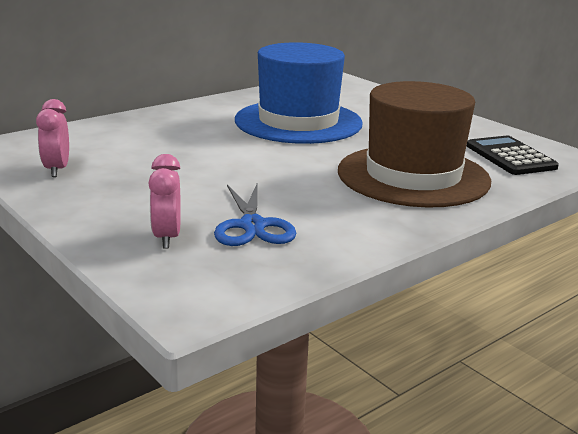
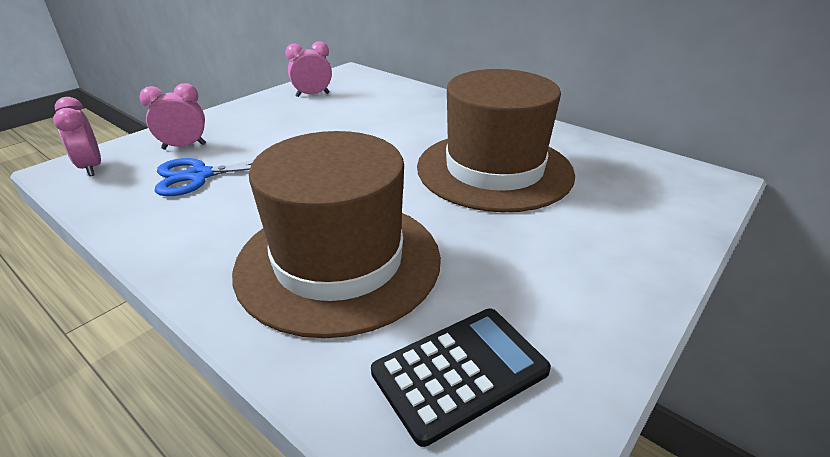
camera: 80 degrees right, 10 degrees up
blue hat [235,42,363,144] -> brown hat [417,69,575,212]
none -> pink clock [53,97,101,176]

